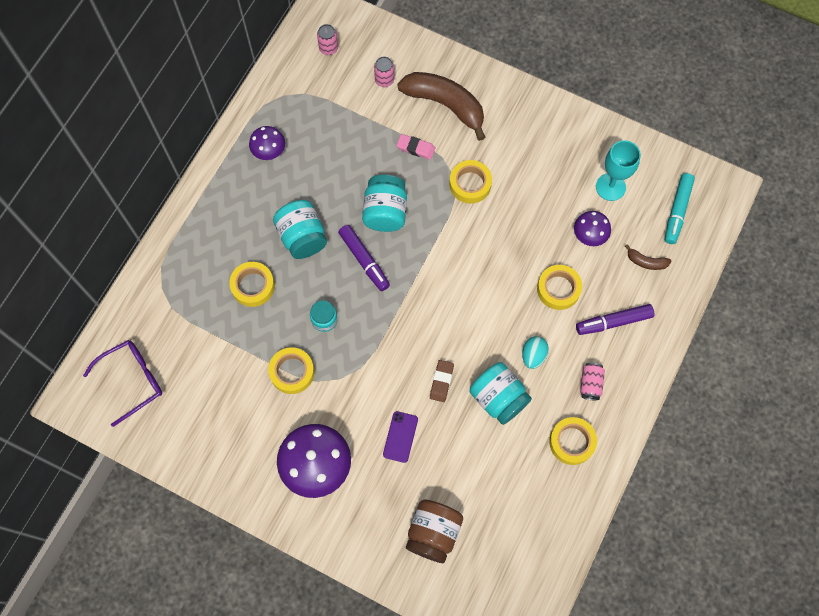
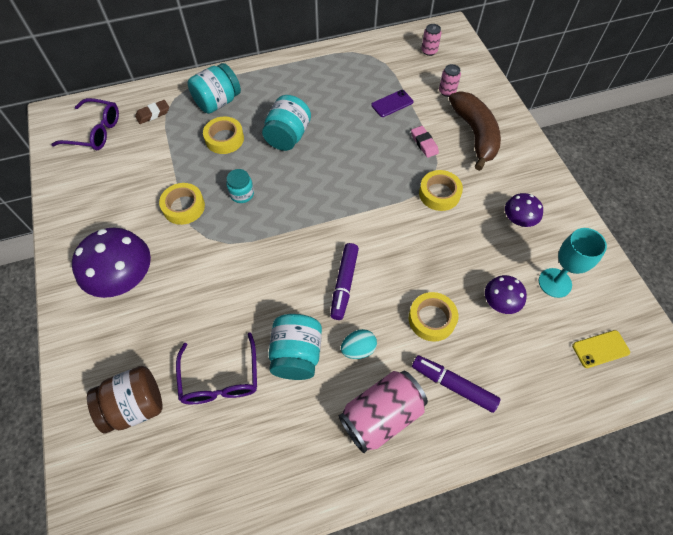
camera: 45 degrees right, 10 degrees down
purple mushroom [249,126,285,160] -> purple mushroom moved to [505,193,543,227]
purple marker [338,225,390,291] -> purple marker moved to [330,243,359,320]
turquoise jar [362,175,407,232] -> turquoise jar moved to [188,63,241,114]
purple phone [383,411,418,463] -> purple phone moved to [371,90,413,117]
brown eraser [430,360,454,402] -> brown eraser moved to [135,100,169,124]
yellow tape [549,417,597,465] -> none
pink can [580,363,605,400] -> pink can [339,371,428,453], size x1.98
brown banana [625,244,671,270] -> none
turquoise marker [665,173,695,244] -> yellow phone [572,330,630,368]
none -> purple glasses [176,332,257,404]

